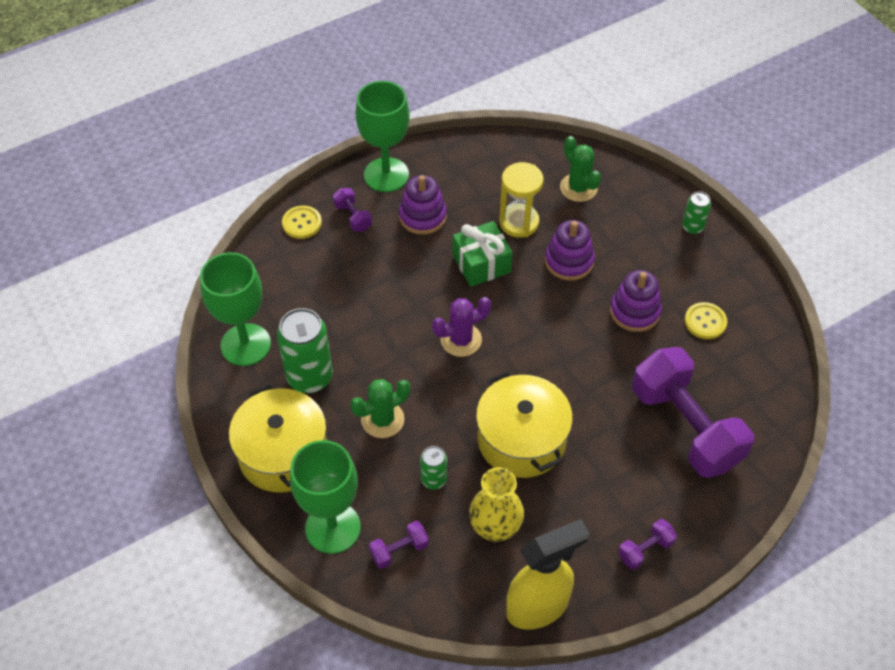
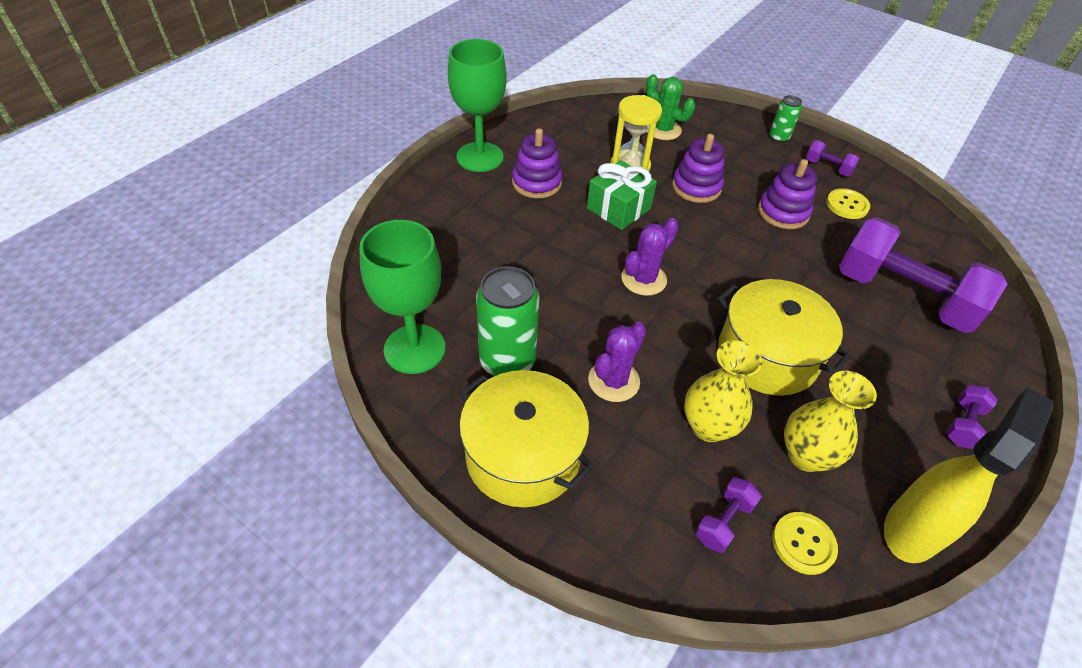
camera: 25 degrees left, 5 degrees down
yellow button [282,206,322,239] -> yellow button moved to [772,512,838,575]
green goblet [290,440,361,554] -> none
purple dumbbell [333,188,372,232] -> purple dumbbell moved to [806,140,860,176]
green cactus [350,379,410,438] -> purple cactus [588,322,646,402]
green can [420,446,447,490] -> yellow vase [684,340,762,442]

